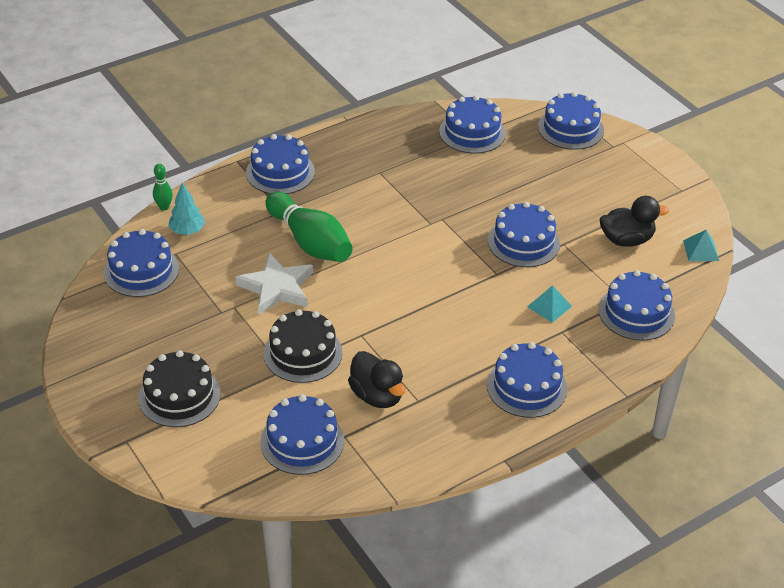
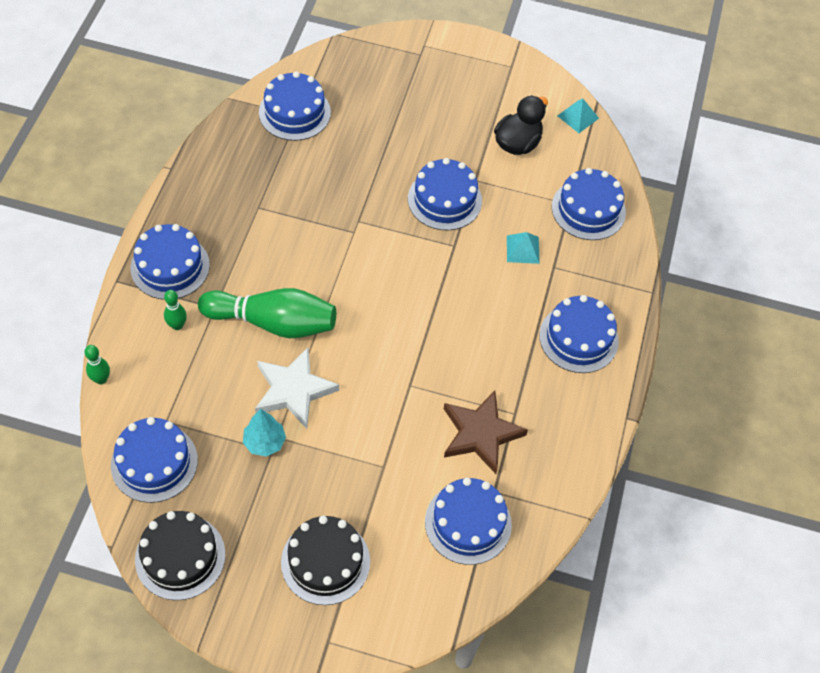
camera: 45 degrees left, 15 degrees up
turquoise tree [168,183,205,235] -> turquoise tree moved to [243,409,286,457]
black cake [264,309,343,383] -> black cake moved to [135,511,225,600]
black duck [348,351,405,408] -> brown star [444,391,528,474]
blue cake [538,92,604,150] -> none
none -> green bowling pin [164,290,187,330]

